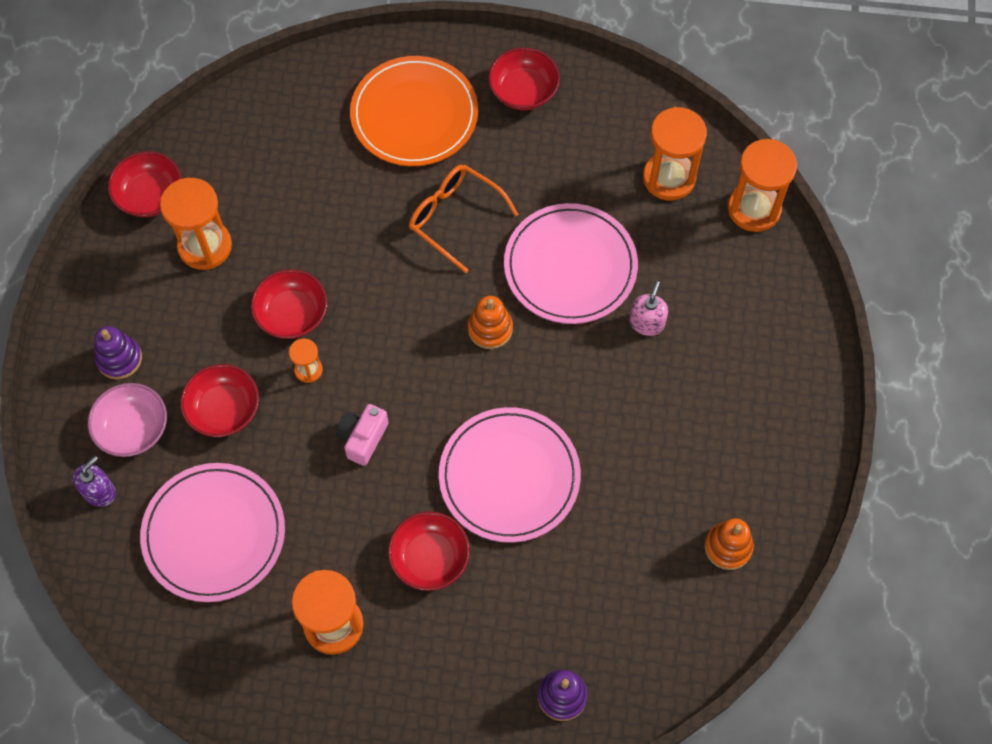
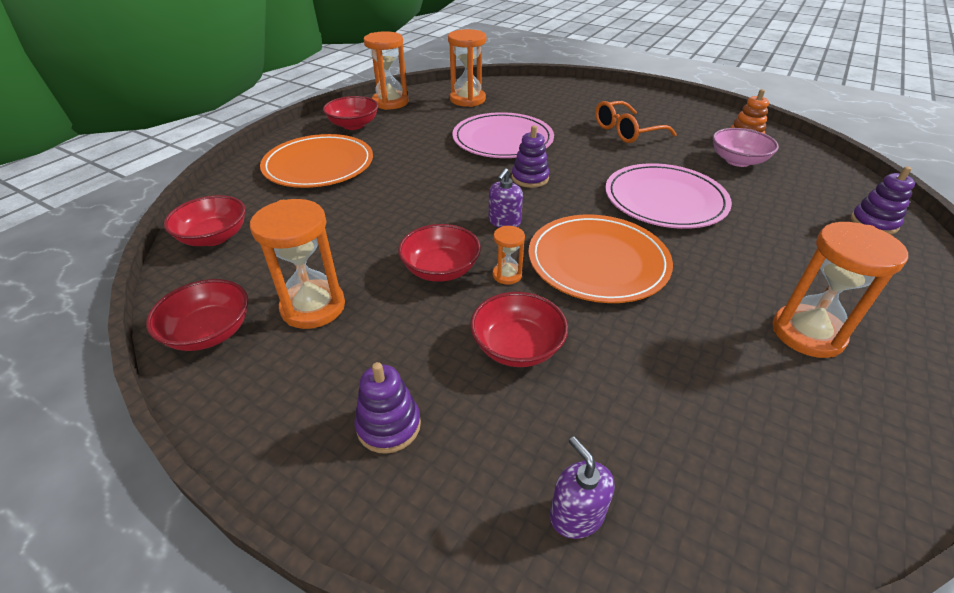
camera: 65 degrees left, 25 degrees down
pink bowl [88,383,167,457] -> pink bowl moved to [713,128,779,167]
pink plate [140,463,285,602] -> none
pink camera [336,404,389,466] -> orange plate [528,215,673,303]
red bowl [388,512,470,591] -> red bowl moved to [164,195,246,246]
orange glasses [409,165,519,273] -> orange glasses moved to [595,101,677,143]
orange stacking toy [468,296,513,349] -> purple stacking toy [511,125,550,188]
pink soap dispenser [630,281,668,336] -> none
orange hourglass [728,139,797,232] -> orange hourglass moved to [364,31,409,110]
none -> purple soap dispenser [489,168,523,228]

